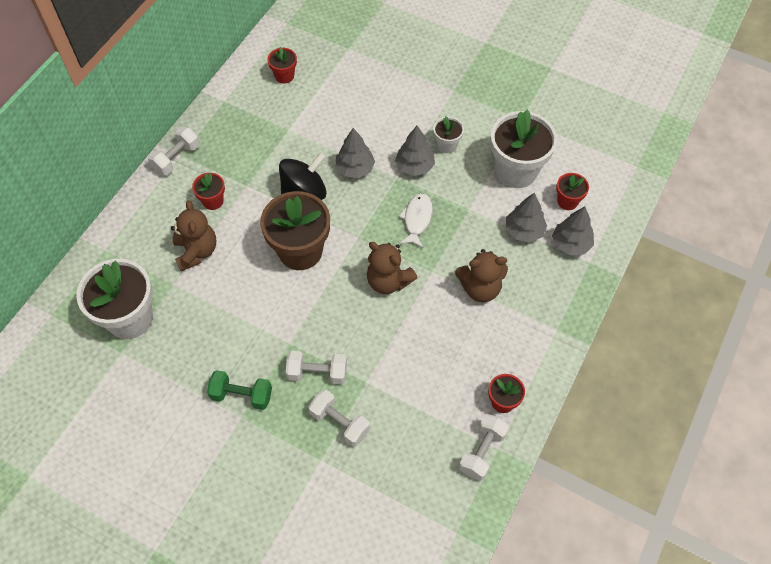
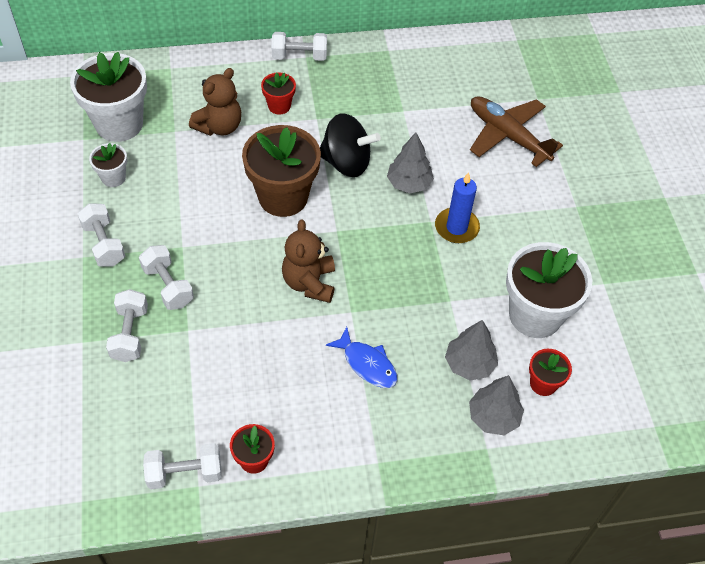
camera: 50 degrees right, 5 degrees down
green dumbbell [207,370,272,410] -> white dumbbell [77,203,125,267]
red flower pot [267,47,297,83] -> none
grey tree [395,126,435,176] -> blue candle [435,172,480,243]
white fish [398,193,433,248] -> none
white flower pot [433,116,464,153] -> white flower pot moved to [89,143,127,187]
brown teddy bear [455,249,508,302] -> blue fish [326,327,398,388]
none -> brown plane [470,96,563,167]

